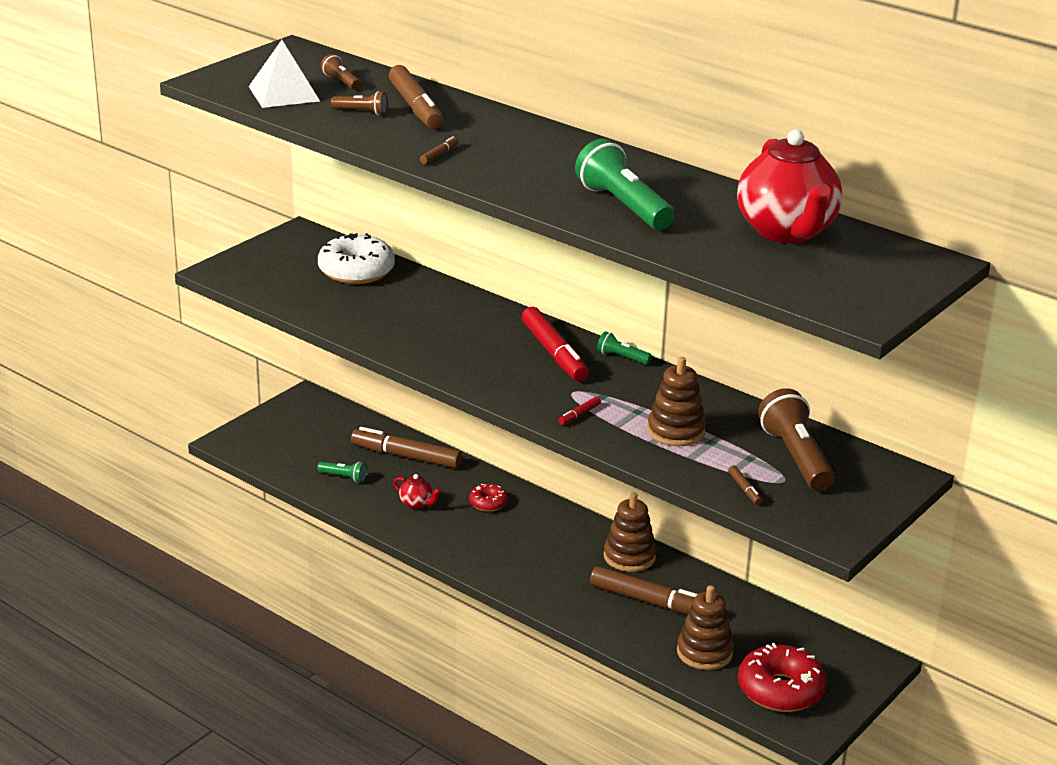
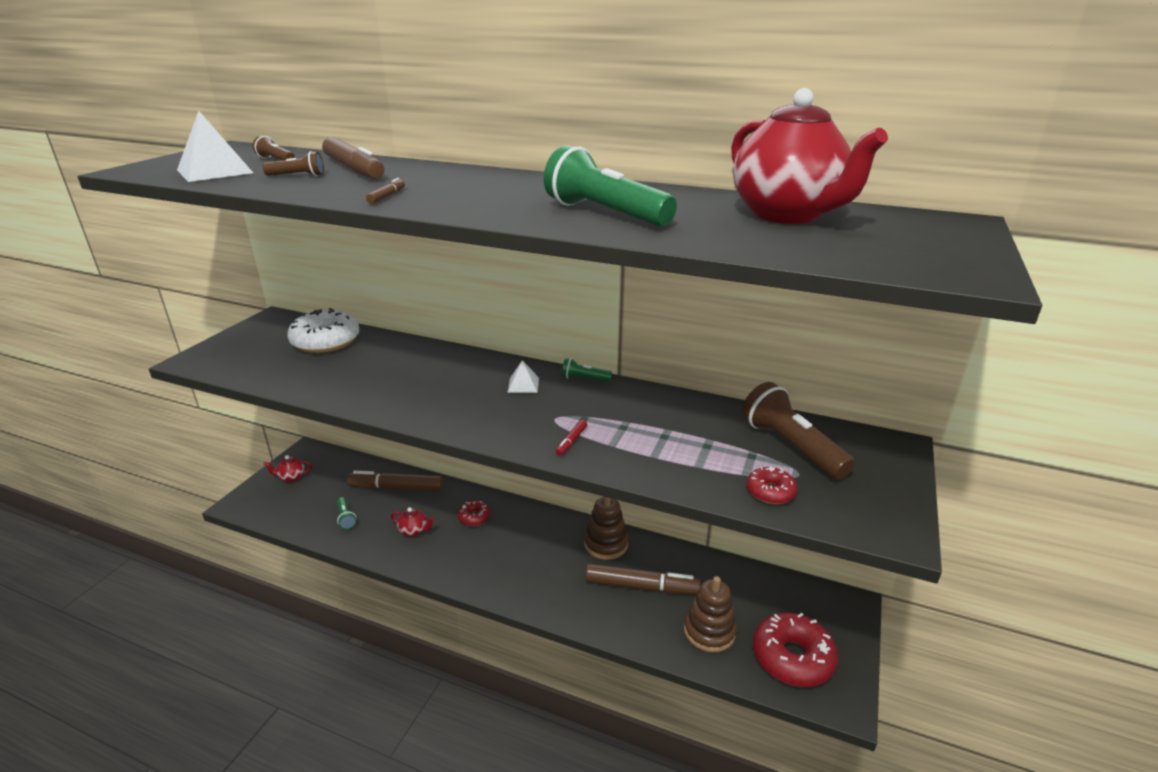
camera: 15 degrees left, 0 degrees up
green flashlight [317,462,367,483] -> green flashlight turned 60 degrees clockwise [337,497,356,530]
red marker [522,307,589,381] -> white pyramid [508,360,539,393]
brown stacking toy [647,357,706,446] -> none
brown marker [728,466,762,505] -> red donut [747,467,798,504]
none -> red teapot [264,455,313,482]

